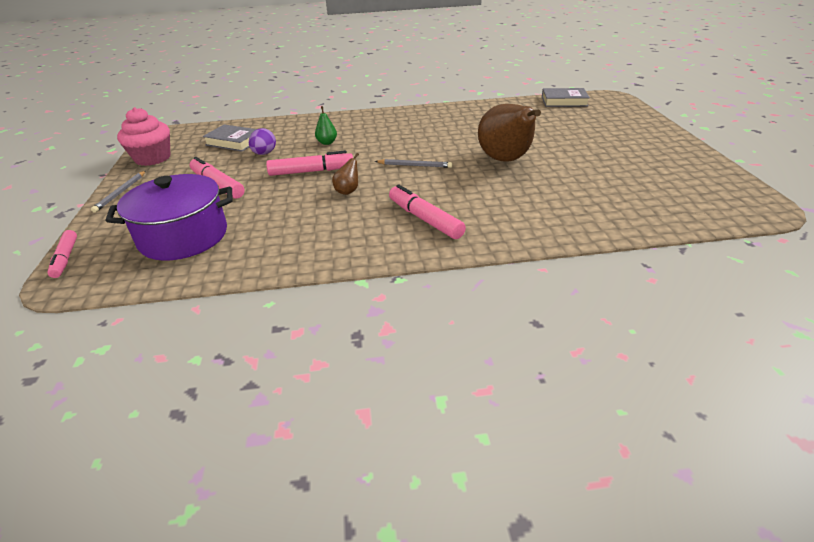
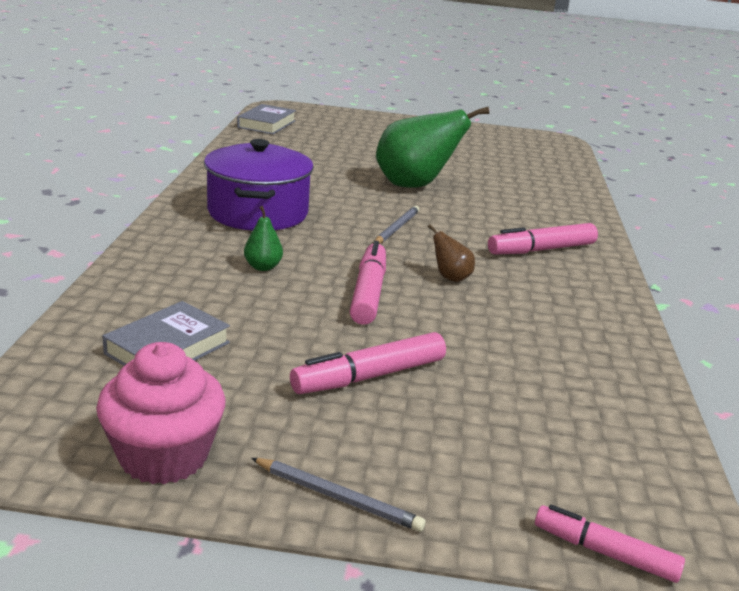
camera: 80 degrees left, 10 degrees down
pink marker [47,230,77,278] -> pink marker turned 150 degrees counterclockwise [535,505,685,583]
purple pot [106,174,233,261] -> purple pot moved to [204,139,314,231]
purple egg [249,128,276,155] -> none
brown pear [478,104,541,162] -> green pear [376,107,489,188]

